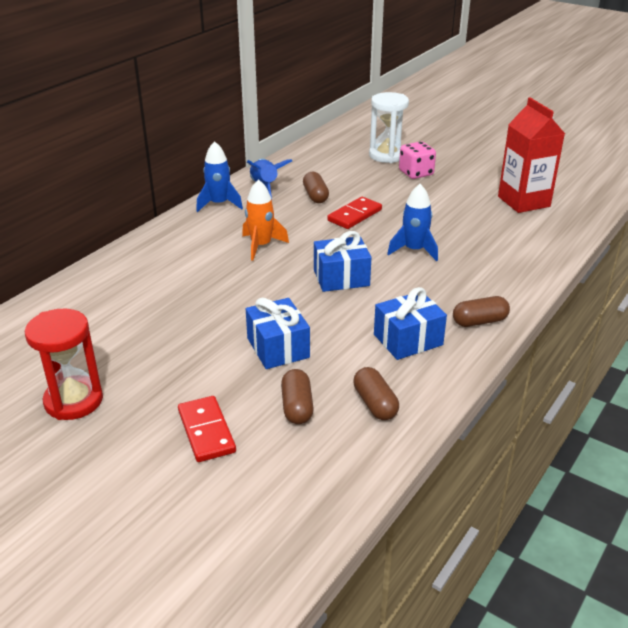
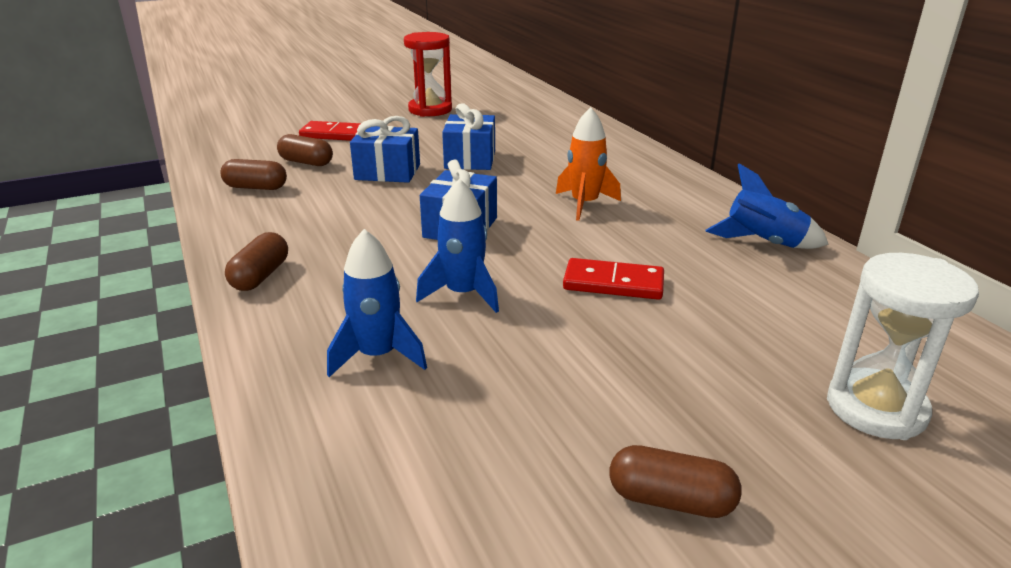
camera: 120 degrees right, 5 degrees down
blue rocket [196,141,243,212] -> blue rocket moved to [327,229,427,377]
brown capsule [303,172,329,203] -> brown capsule moved to [609,445,741,518]
red domino [327,197,382,229] -> red domino turned 60 degrees counterclockwise [563,258,664,300]
blue gift [374,287,447,360] -> blue gift moved to [442,103,495,170]
pink dice [399,141,436,179] -> none
red carton [498,97,565,213] -> none

